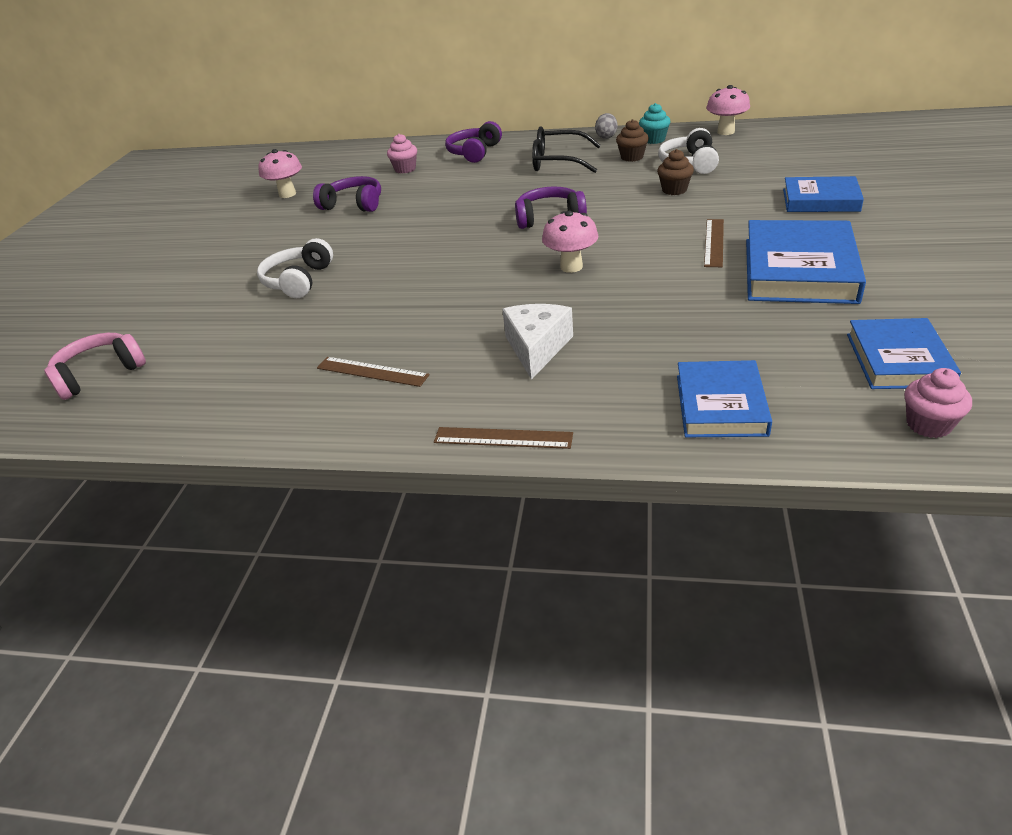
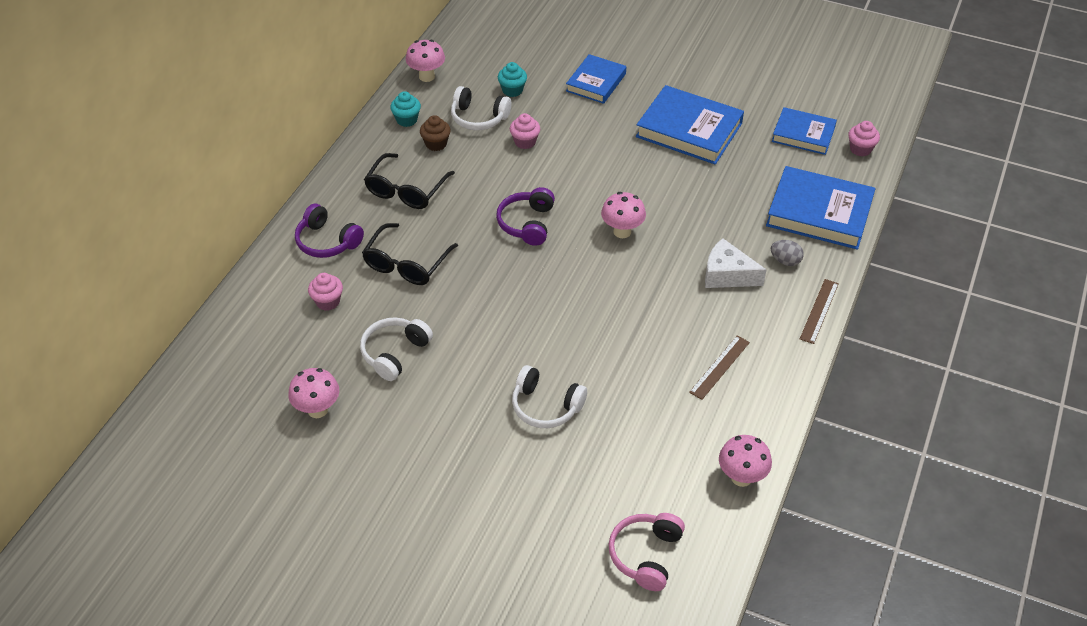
camera: 80 degrees left, 10 degrees up
pink headphones [44,333,146,400] -> pink headphones turned 45 degrees clockwise [609,513,685,591]
purple headphones [313,176,381,212] -> white headphones [360,317,433,381]
grey egg [595,113,618,139] -> grey egg moved to [771,240,804,266]
brown cupcake [657,149,694,195] -> pink cupcake [510,113,540,149]
blue book [677,360,772,437] -> blue book [766,166,875,250], size x1.59
brown ruler [704,219,724,267] -> none
none -> black glasses [362,223,458,285]
none -> turquoise cupcake [498,62,527,97]
none -> pink mushroom [719,435,772,487]

